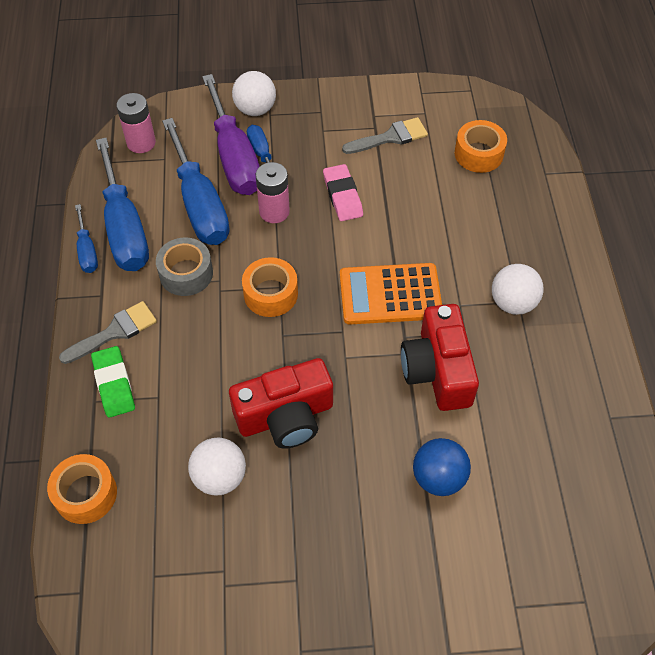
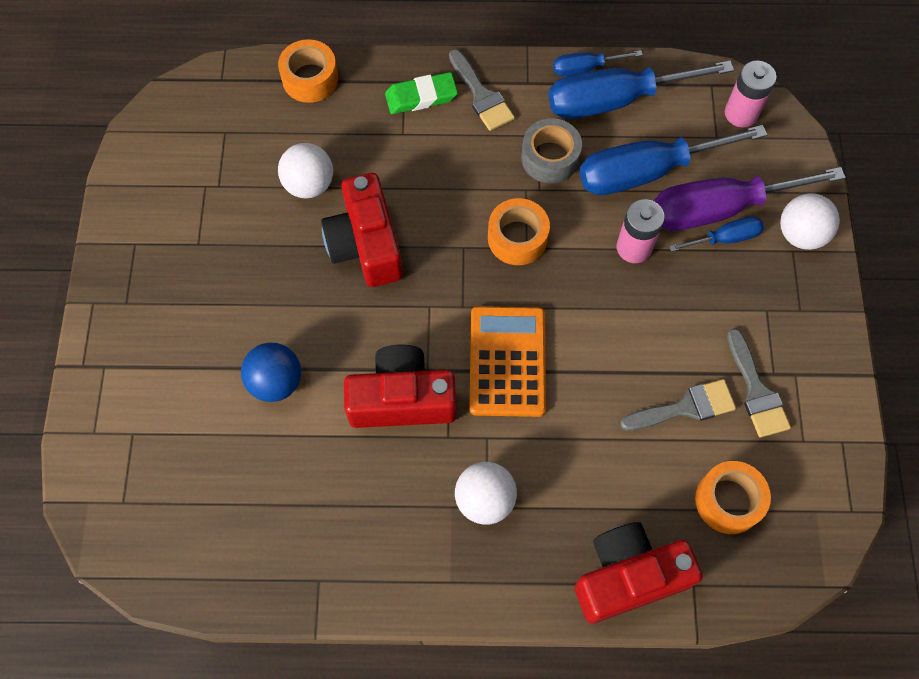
camera: 95 degrees right, 10 degrees up
pink eraser [323,164,363,221] -> none
none -> red camera [575,522,703,623]
none -> grey brush [620,379,736,431]

